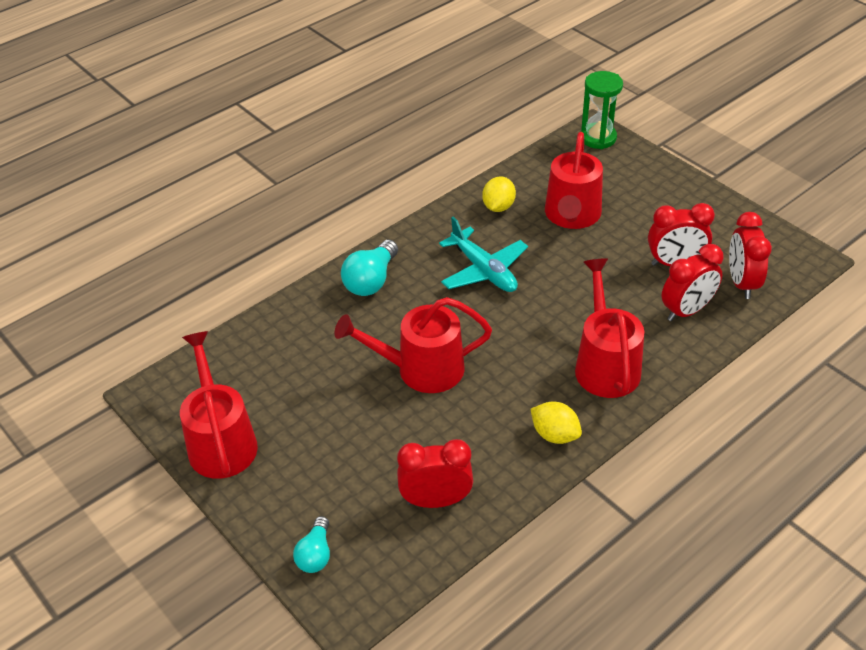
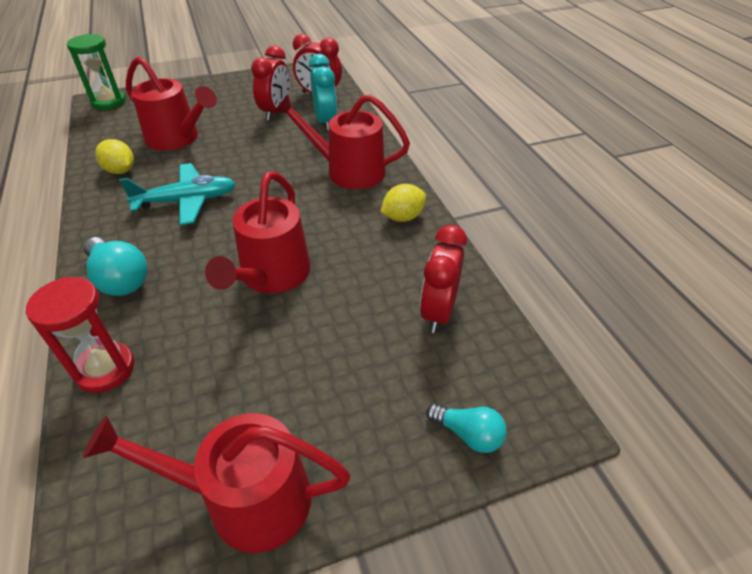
camera: 70 degrees left, 0 degrees up
red clock [661,244,724,321] -> turquoise clock [309,54,337,131]
none -> red hourglass [26,277,135,393]

